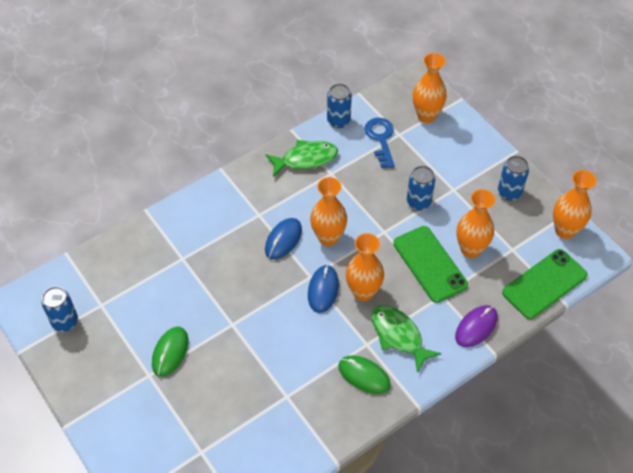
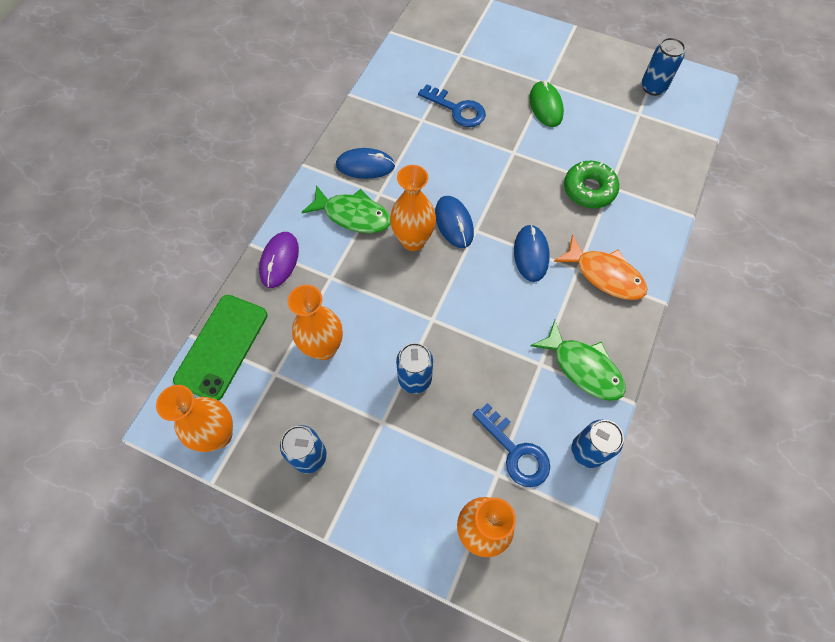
camera: 150 degrees right, 10 degrees up
green fish [265,140,338,177] -> green fish turned 90 degrees counterclockwise [531,320,626,401]
orange vase [310,177,347,246] -> none
green mouse [338,356,391,394] -> blue mouse [336,148,395,179]
green phone [393,226,468,303] -> none
none -> blue key [418,84,486,127]
none -> orange fish [554,235,648,300]
none -> green donut [564,161,619,208]

